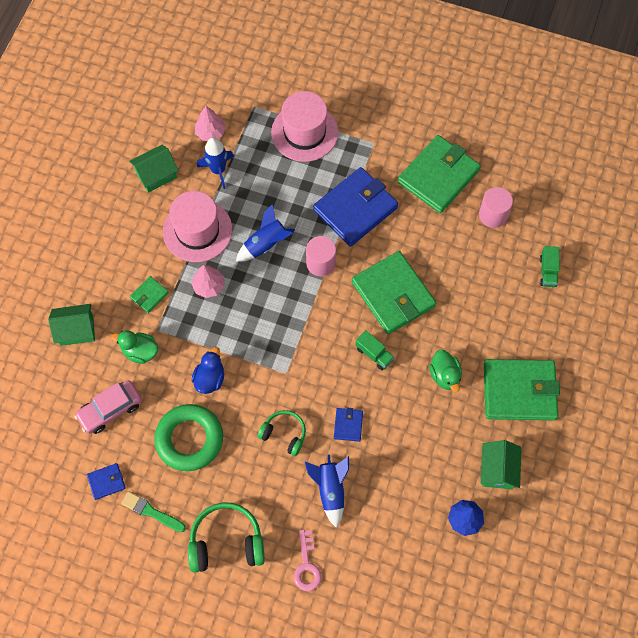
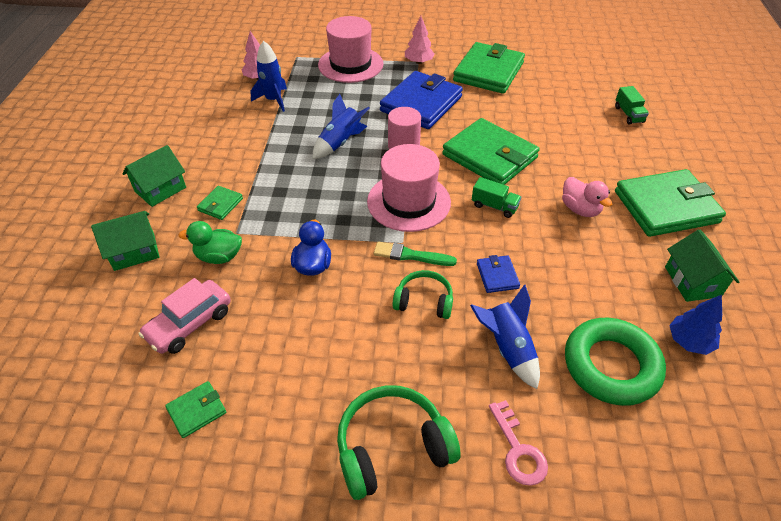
camera: 15 degrees left, 20 degrees down
blue wallet [87,463,126,500] -> green wallet [165,381,226,438]
green brush [121,491,186,532] -> green brush moved to [374,241,457,266]
green house [129,145,179,193] -> green house moved to [122,145,186,207]
green ring [154,404,223,471] -> green ring moved to [565,318,666,406]
pink hat [163,191,232,262] -> pink hat moved to [367,144,451,232]
pink tree [191,265,224,298] -> pink tree moved to [405,16,435,64]
green duck [429,349,462,392] -> pink duck [562,177,612,217]
pink cylinder [479,187,513,228] -> none

